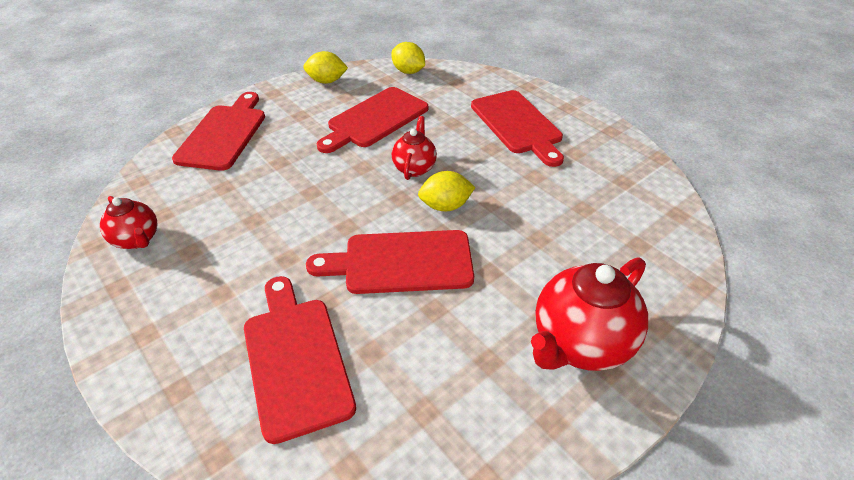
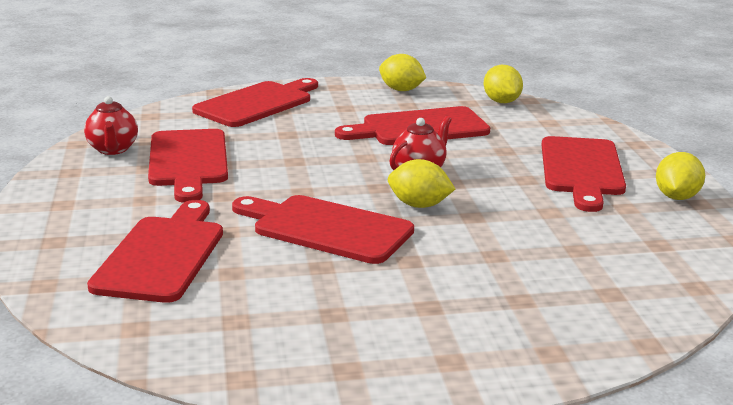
camera: 30 degrees right, 20 degrees down
red teapot [531,257,648,371] -> none
none -> red cutting board [148,129,228,203]
none -> yellow lemon [656,152,705,200]

